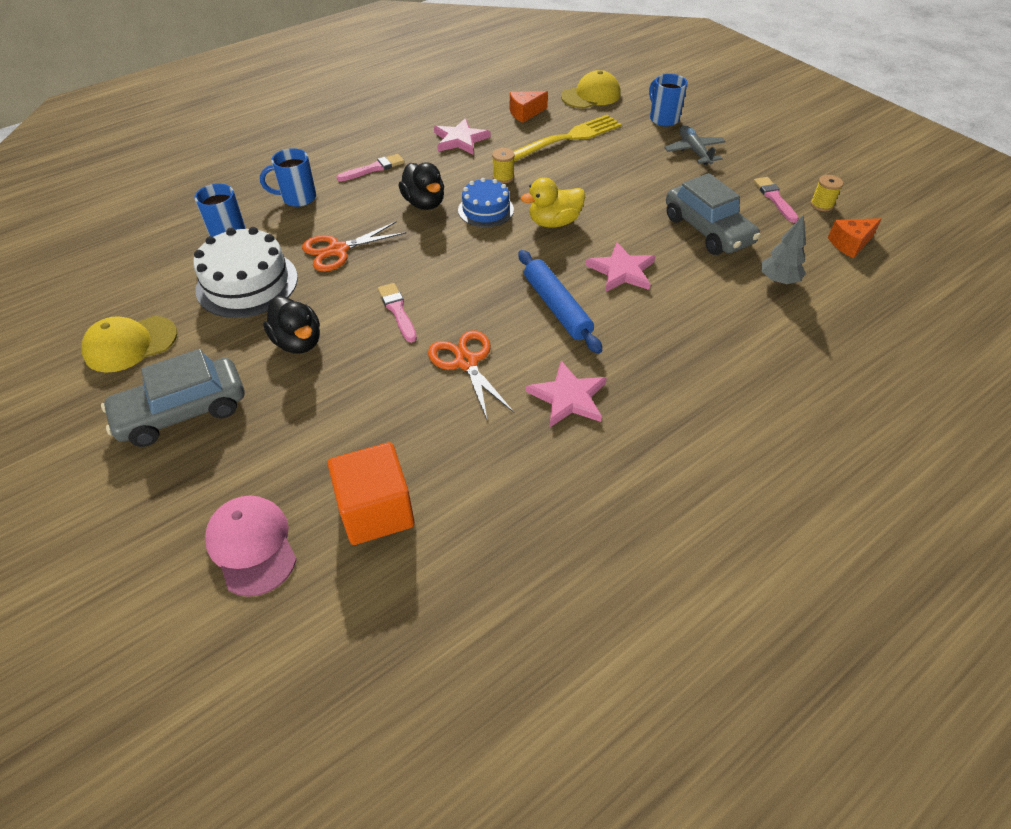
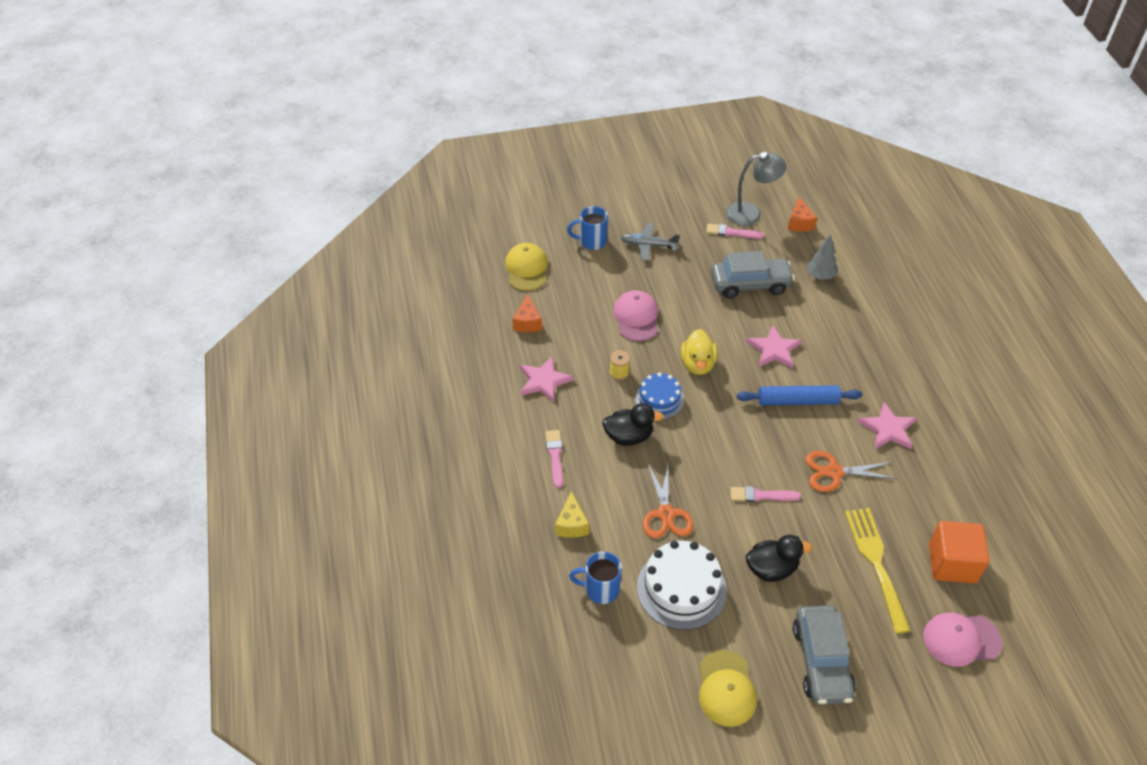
camera: 65 degrees left, 0 degrees up
blue mug [260,148,316,207] -> yellow cheese [555,491,589,538]
yellow fork [513,115,622,161] -> yellow fork moved to [845,508,911,634]
yellow spool [810,175,843,211] -> grey lamp [726,152,786,226]
none -> pink cap [613,290,658,341]

